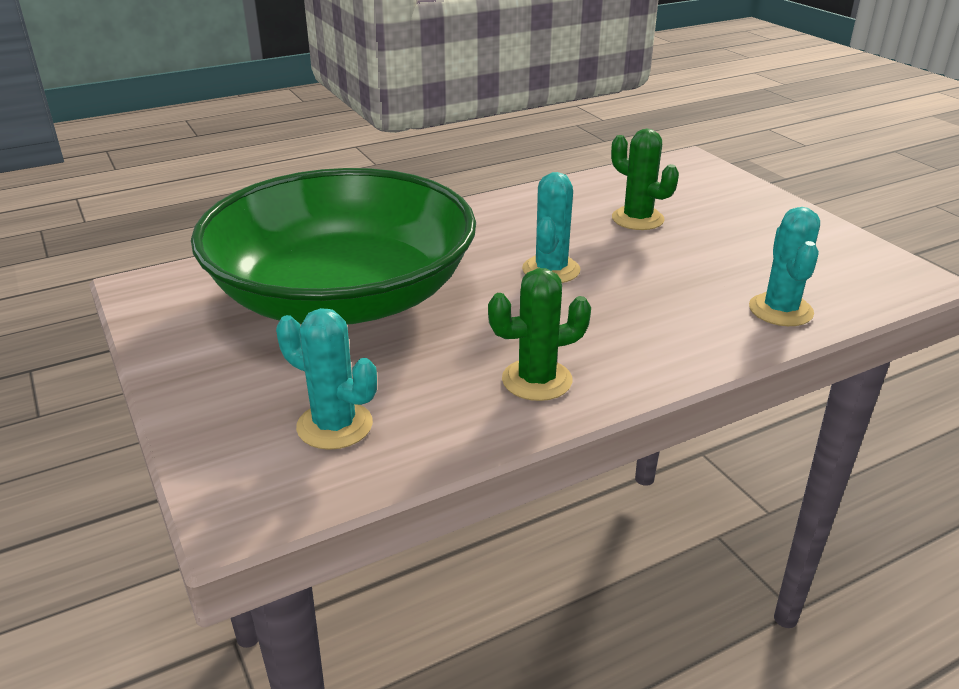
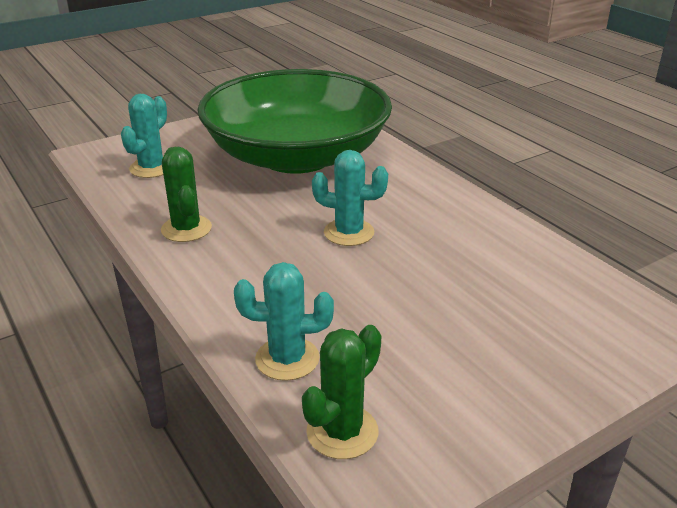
camera: 85 degrees right, 0 degrees up
green cactus [611,129,679,230] -> green cactus moved to [302,325,381,459]

